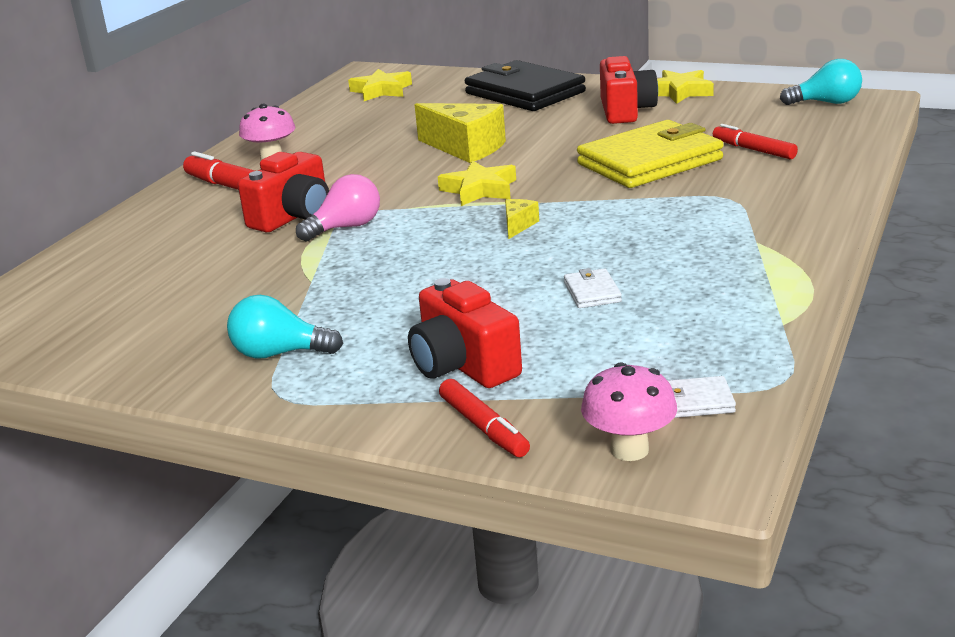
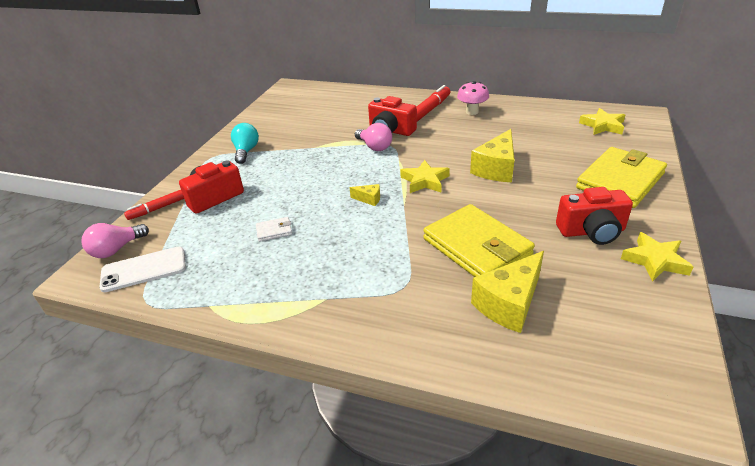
camera: 85 degrees right, 10 degrees up
black wallet [465,60,586,111] -> yellow wallet [576,147,667,208]
pink mushroom [581,362,677,461] -> pink light bulb [81,223,149,258]
white wallet [668,376,736,418] -> white phone [100,246,186,292]
red marker [713,124,798,159] -> yellow cheese [471,251,544,333]
turquoise light bulb [780,59,862,105] -> none

